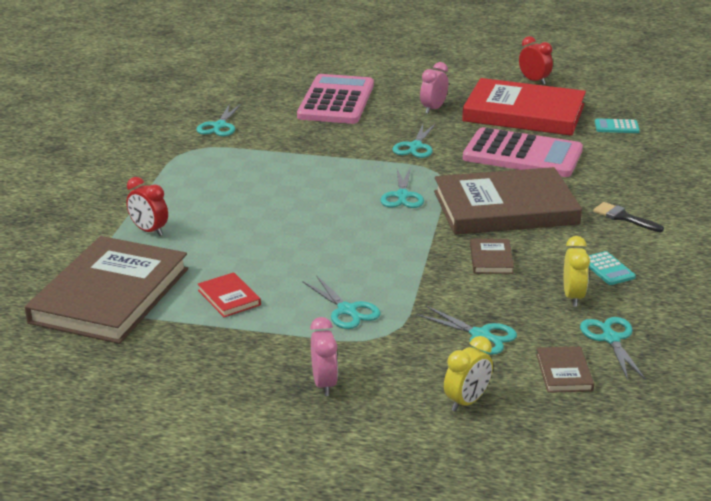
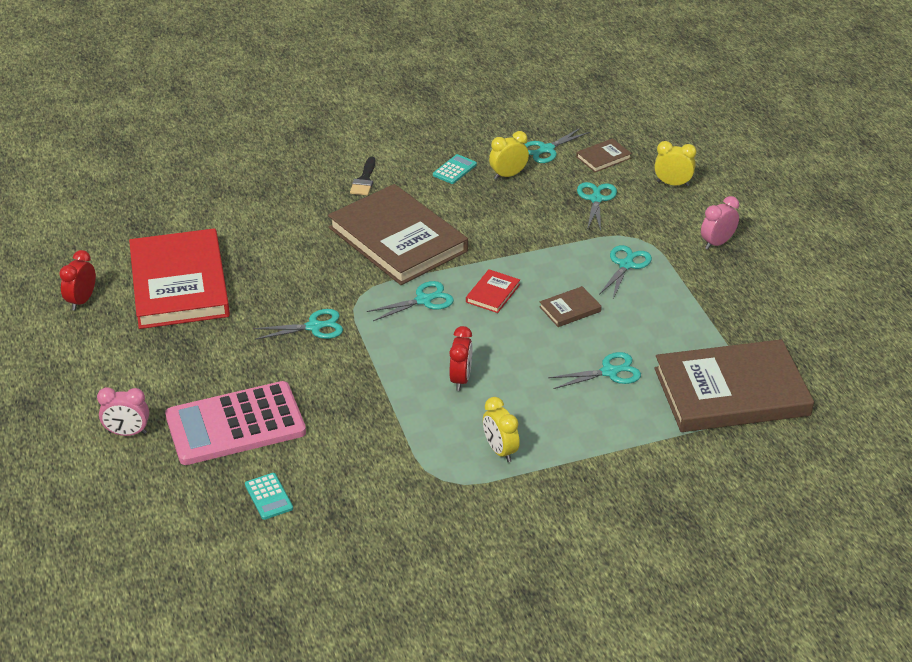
camera: 120 degrees left, 10 degrees up
red clock [126,177,168,236] -> red clock moved to [449,326,472,391]
turquoise scissors [196,103,242,136] -> turquoise scissors moved to [548,352,641,389]
red book [198,272,261,317] -> red book moved to [466,269,520,313]
pink clock [420,62,448,114] -> pink clock moved to [97,387,149,436]
pink calculator [463,127,583,177] -> none
brown book [470,239,514,274] -> brown book moved to [539,286,602,327]
turquoise calculator [595,118,640,133] -> turquoise calculator moved to [245,473,293,520]
none -> yellow clock [483,397,520,462]

